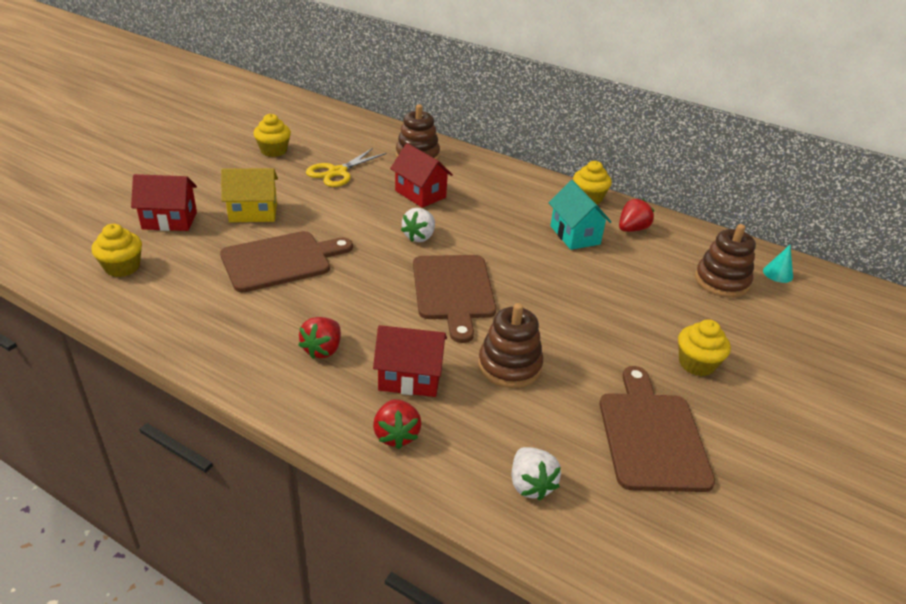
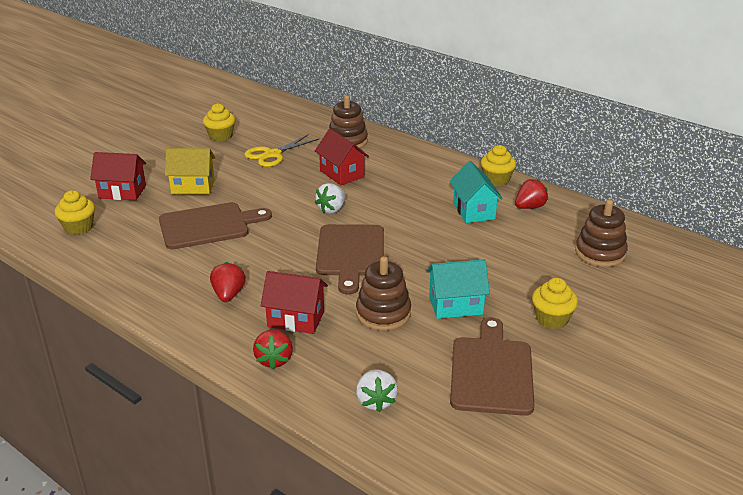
camera: 10 degrees right, 5 degrees down
red strawberry [298,317,341,359] -> red strawberry turned 150 degrees clockwise [210,262,246,302]
turquoise cone [763,245,793,283] -> none
none -> turquoise house [426,259,490,319]

